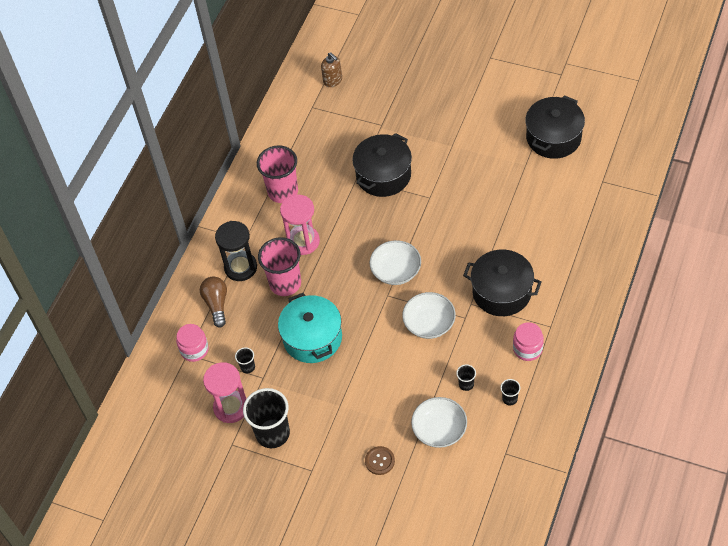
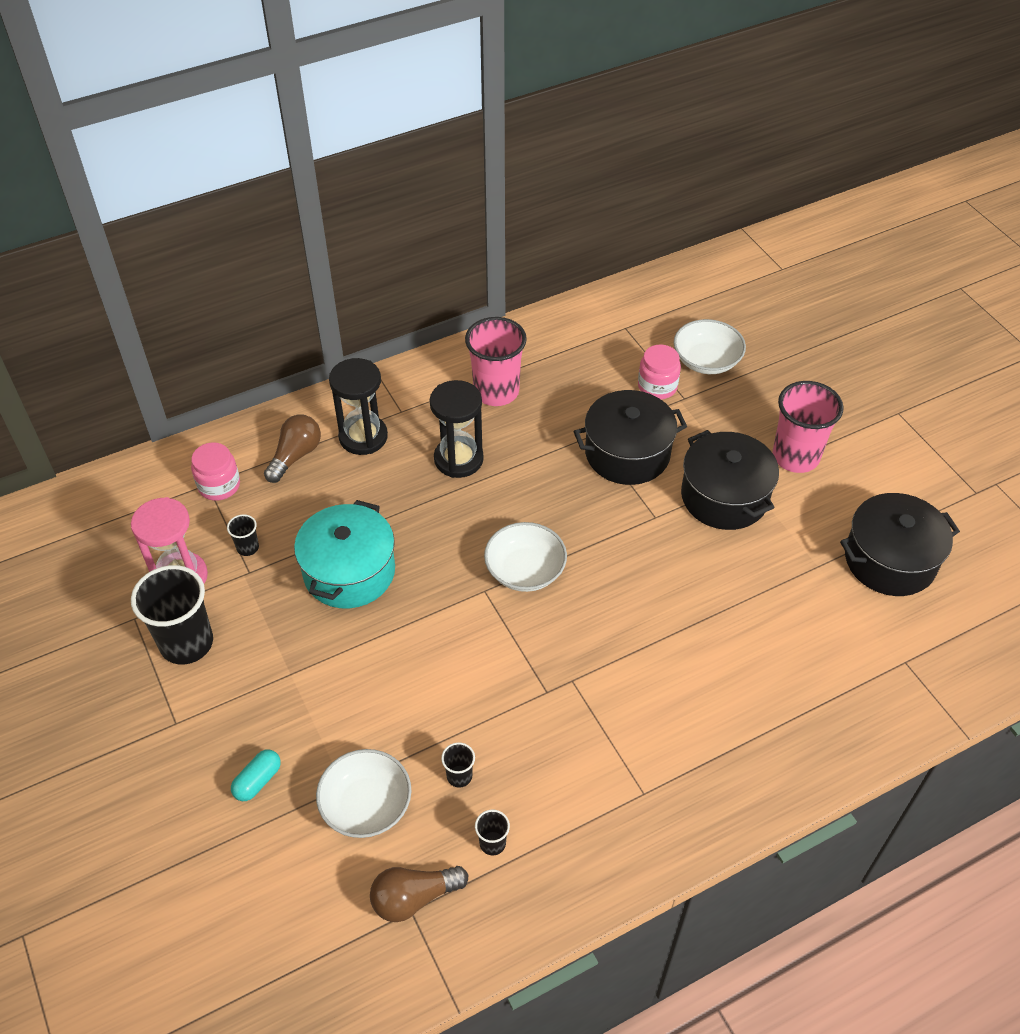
camera: 35 degrees right, 5 degrees down
pink cup [258,237,301,296] -> pink cup moved to [772,381,844,473]
pink hourglass [280,194,320,255] -> black hourglass [429,380,484,478]
brown soap dispenser [321,52,342,87] -> none
brown button [365,446,395,475] -> turquoise capsule [231,750,281,801]
white bowl [402,292,456,339] -> white bowl moved to [674,319,746,374]
black pot [463,250,542,316] -> black pot moved to [681,430,779,530]
pink jar [513,322,544,361] -> pink jar moved to [638,344,681,399]
none -> brown light bulb [370,866,468,922]

